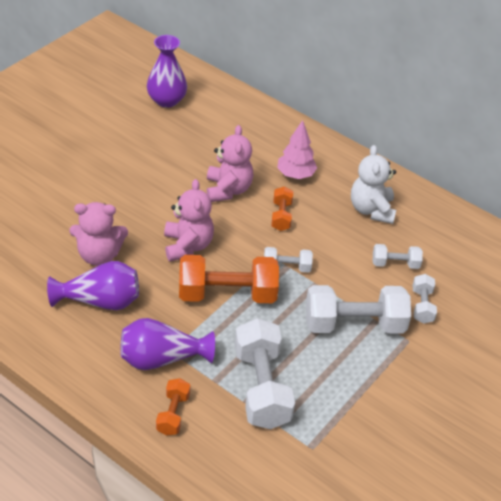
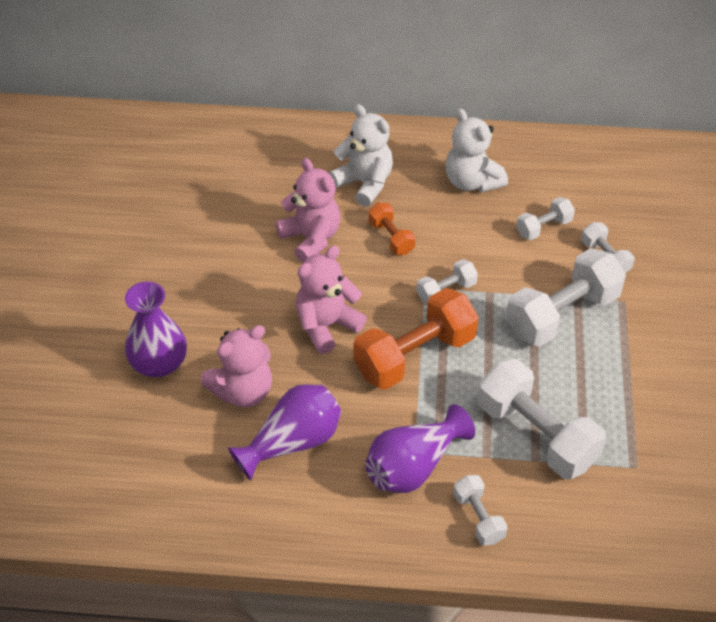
camera: 30 degrees left, 5 degrees up
purple vase [147,35,187,108] -> purple vase moved to [125,282,187,377]
orange dumbbell [156,378,190,436] -> white dumbbell [453,475,508,546]
pink teddy bear [164,179,214,261] -> pink teddy bear turned 90 degrees counterclockwise [296,246,367,354]
pink tree [277,120,317,179] -> white teddy bear [329,104,393,207]

